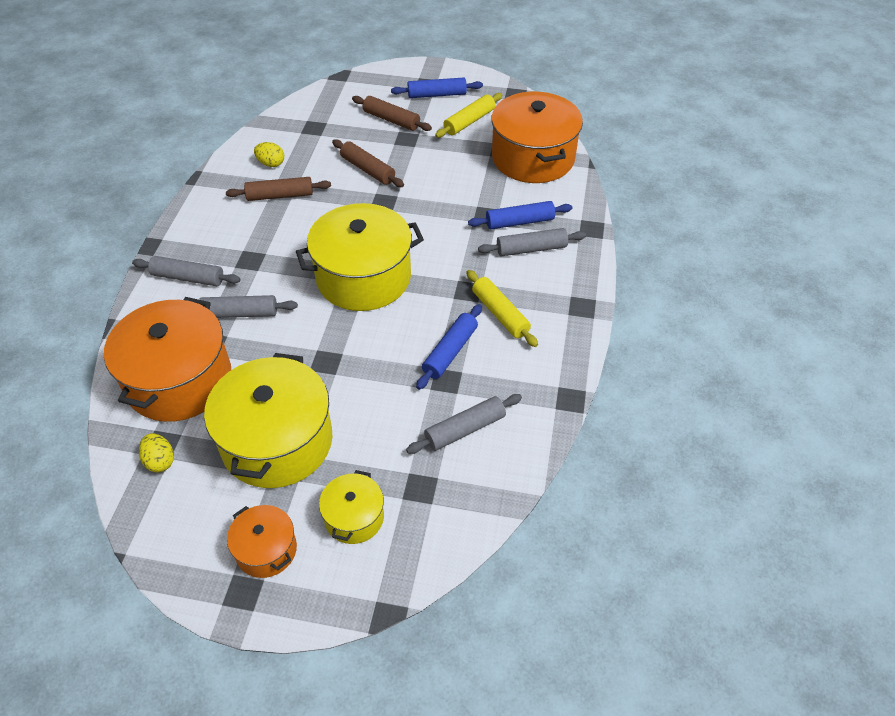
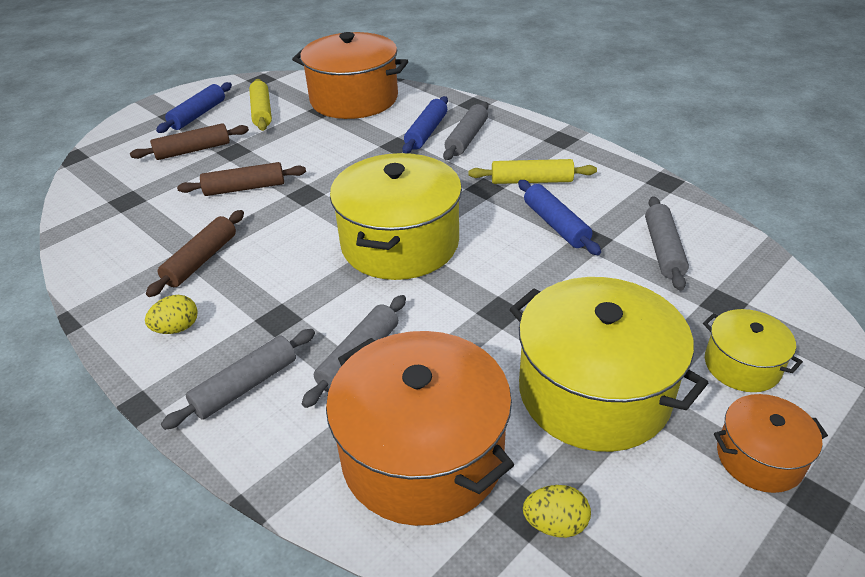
camera: 55 degrees left, 10 degrees down
yellow egg [254,142,284,167] -> yellow egg moved to [145,295,198,334]

